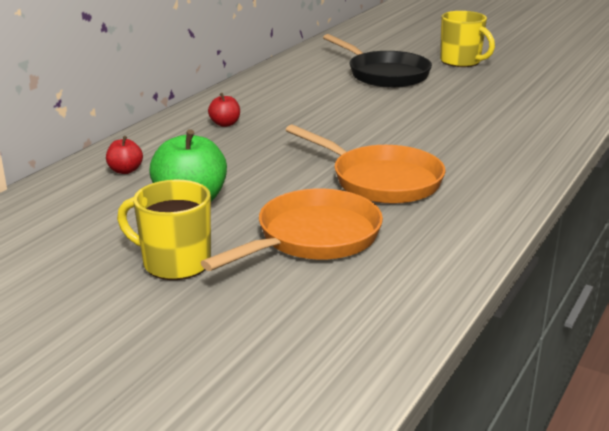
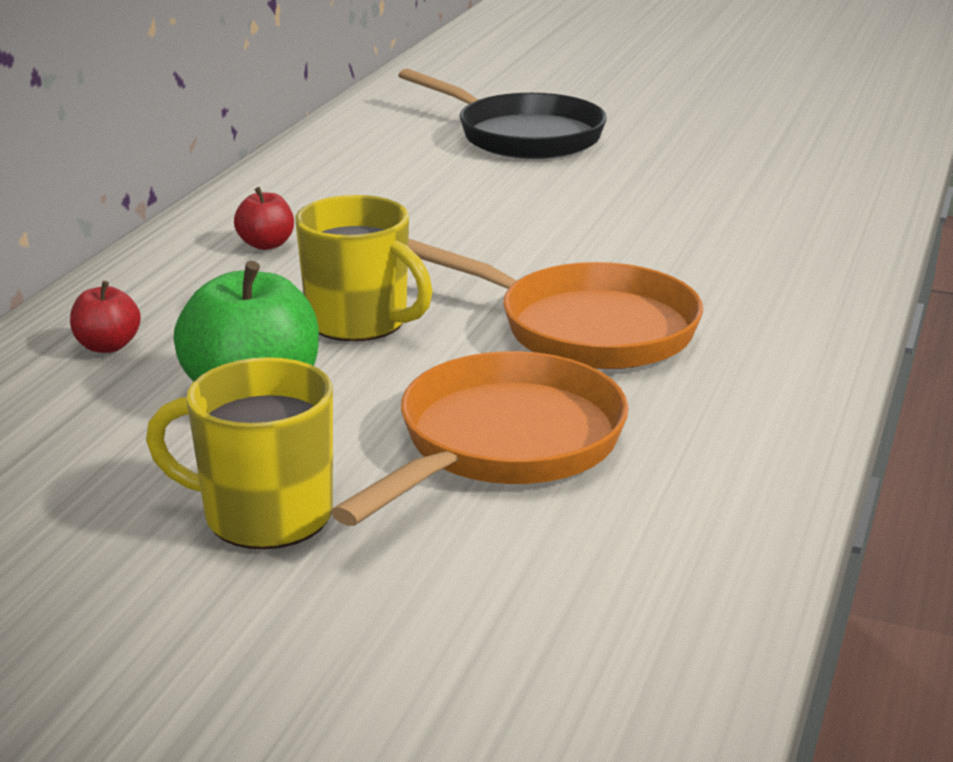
camera: 10 degrees left, 0 degrees up
yellow mug [440,11,495,67] -> yellow mug moved to [295,195,433,341]

